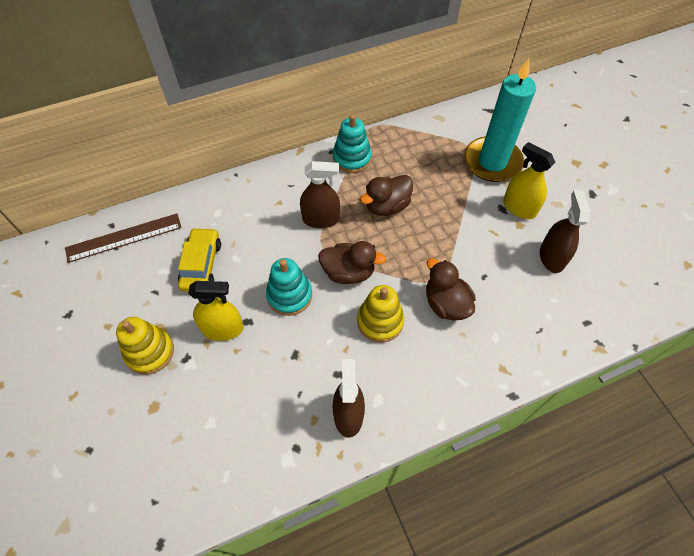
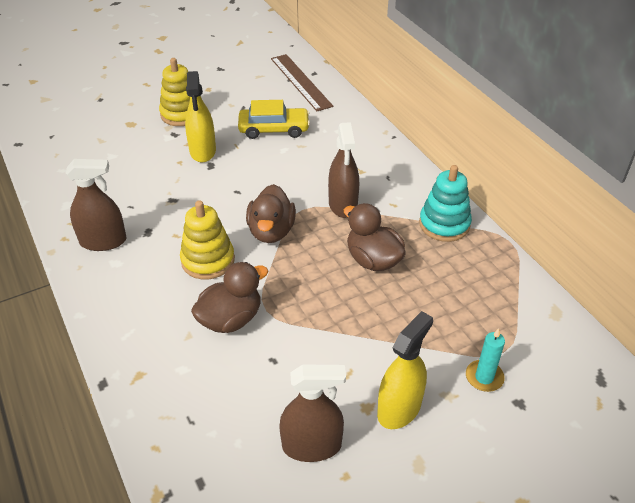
camera: 85 degrees right, 15 degrees down
turquoise stacking toy [266,258,312,316] -> none
turquoise candle [464,59,536,182] -> turquoise candle [466,328,505,392], size x0.41

